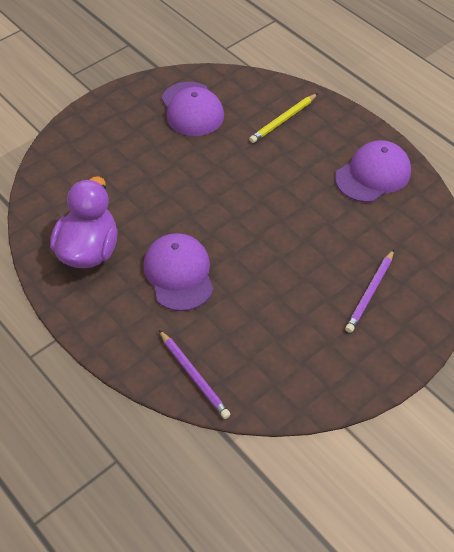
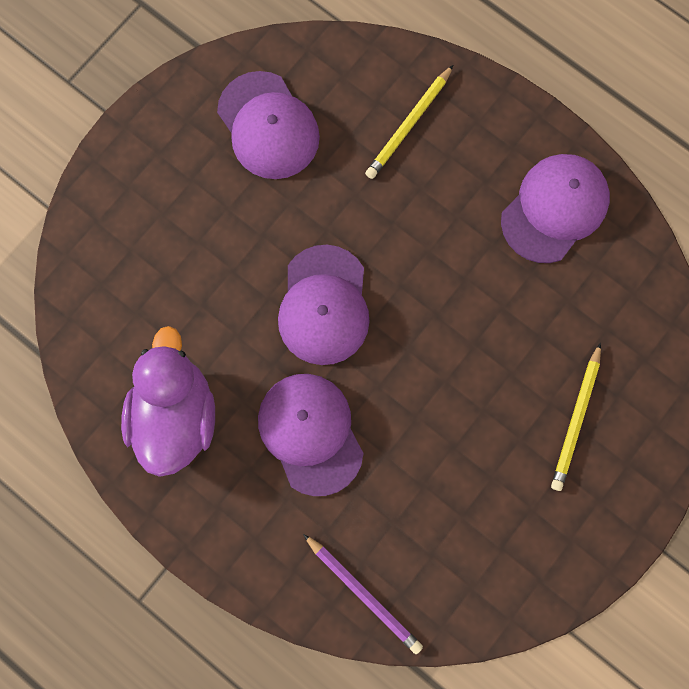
camera: 10 degrees left, 25 degrees up
purple pencil [345,249,394,333] -> yellow pencil [551,342,601,491]
none -> purple cap [278,245,370,365]

